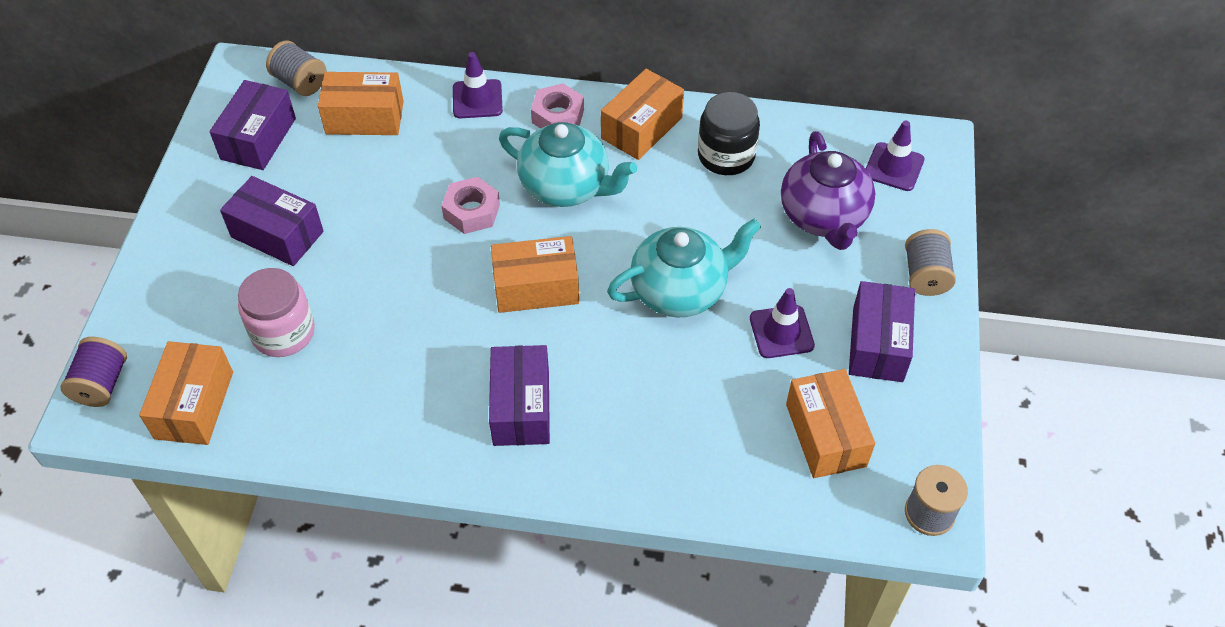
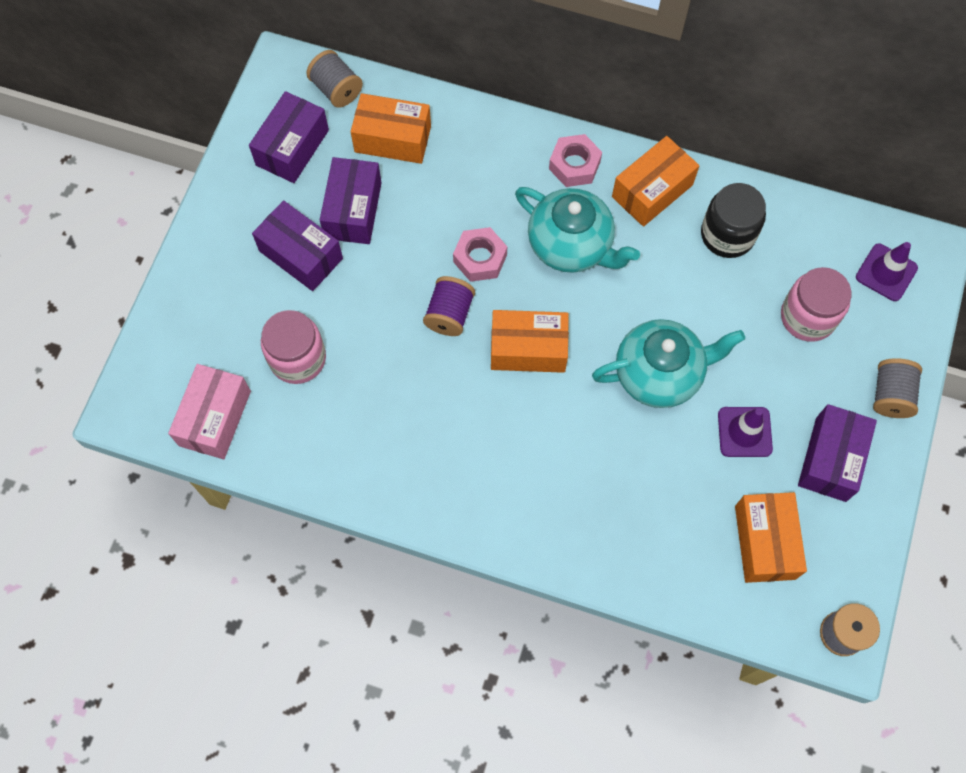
camera: 10 degrees right, 15 degrees up
purple spool [60,337,127,407] -> purple spool moved to [423,276,475,336]
orange box [139,341,233,445] -> pink box [168,364,251,459]
purple traffic cone [453,52,503,118] -> none
purple box [489,345,550,446] -> purple box moved to [320,157,382,244]
purple teapot [781,131,875,250] -> pink jar [781,267,851,342]

